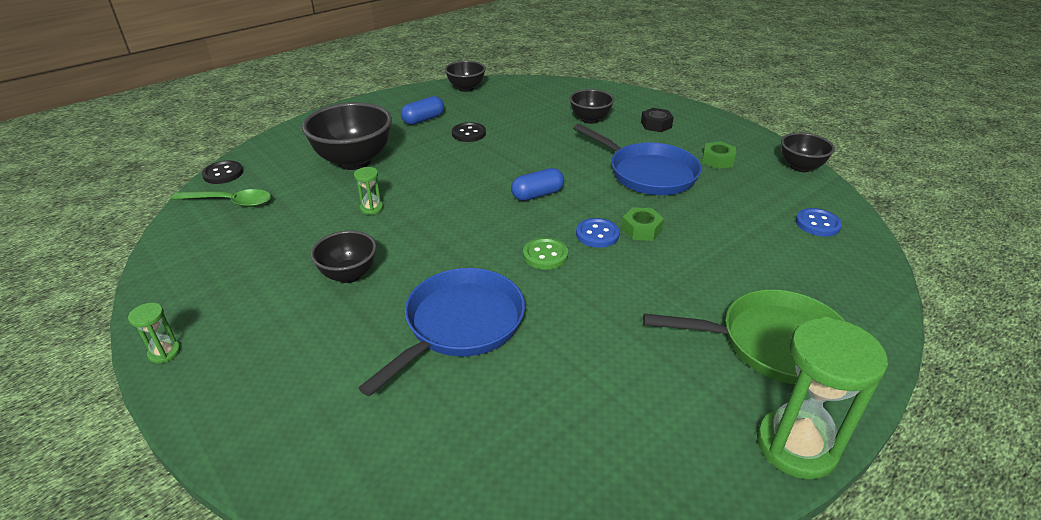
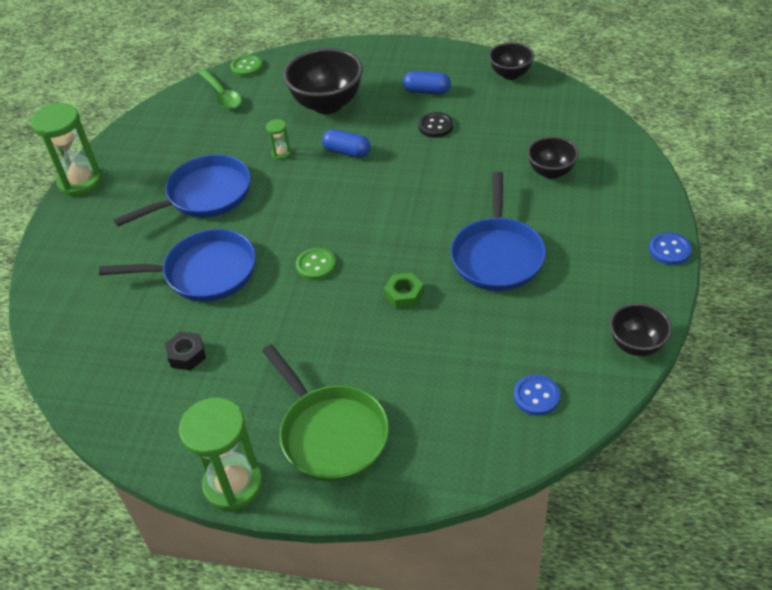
camera: 55 degrees right, 10 degrees up
green hourglass [128,303,181,364] -> green hourglass [31,103,103,196], size x2.24
black button [202,161,243,184] -> green button [231,55,263,77]
black bowl [311,230,377,283] -> blue pan [114,155,251,226]
blue capsule [511,168,564,201] -> blue capsule moved to [322,129,371,158]
blue button [576,218,620,248] -> blue button moved to [649,232,692,265]
black nut [641,108,674,132] -> black nut moved to [165,331,206,370]
green nut [702,141,736,169] -> none

